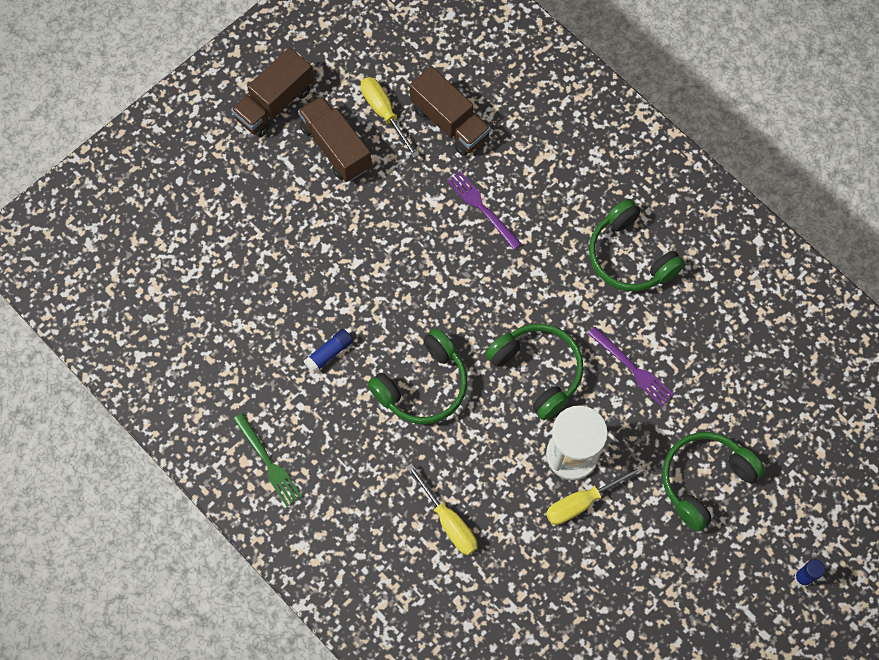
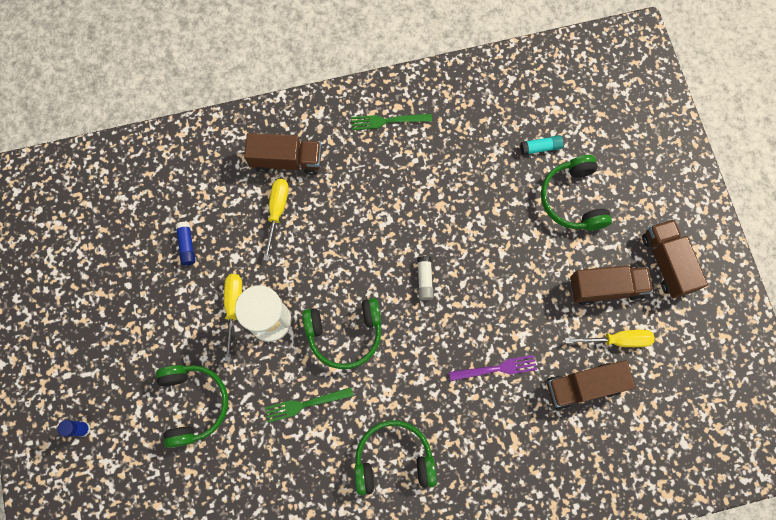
camera: 120 degrees right, 5 degrees up
blue glue stick [304,329,353,374] -> blue glue stick moved to [176,222,195,265]
green headphones [368,329,468,424] -> green headphones moved to [541,155,612,231]
yellow screwdriver [406,463,478,555] -> yellow screwdriver turned 105 degrees clockwise [263,179,289,261]
purple fork [588,327,674,407] -> green fork [265,387,353,423]
none -> brown truck [244,133,321,175]
none -> white glue stick [417,256,434,300]
none -> turquoise glue stick [520,135,563,155]

